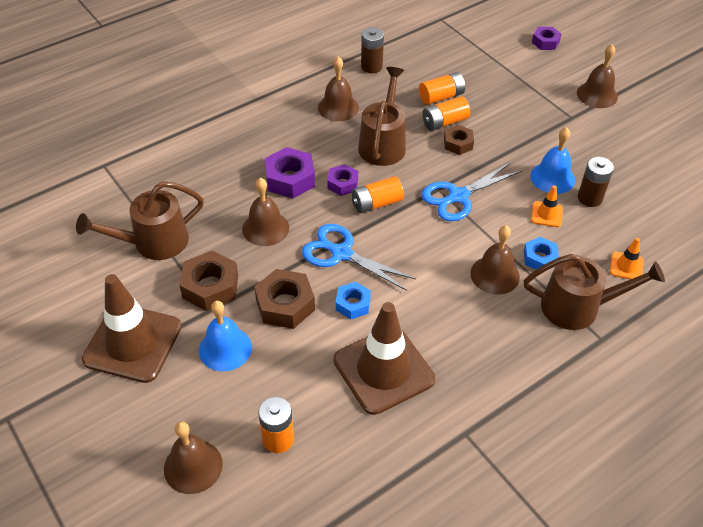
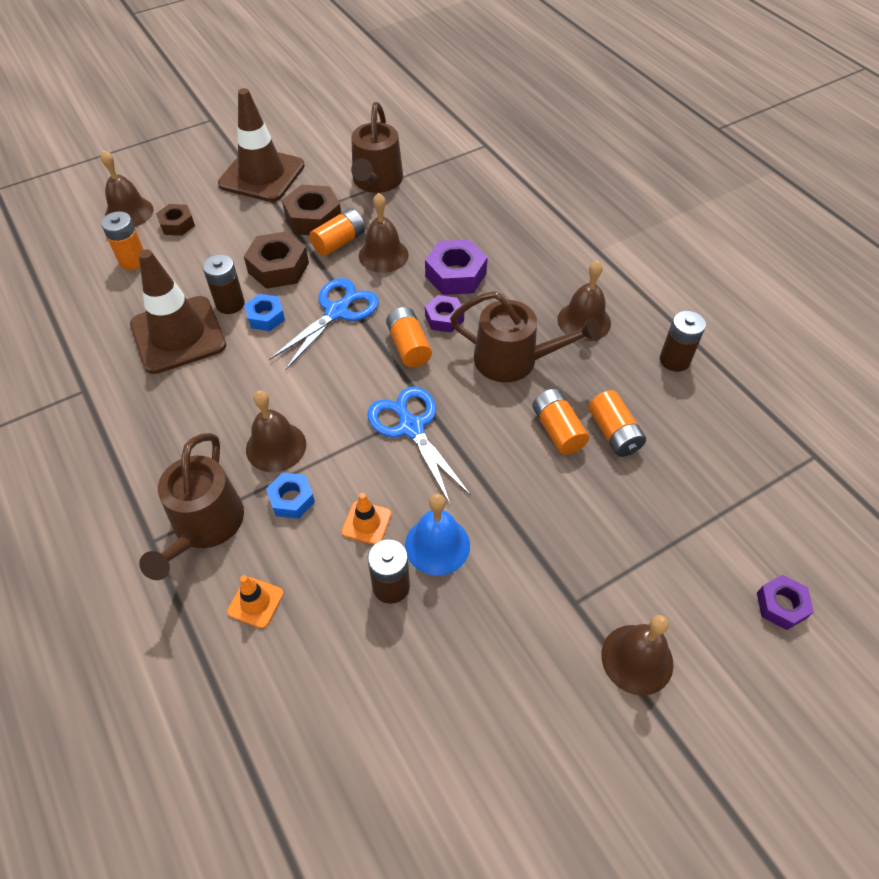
camera: 95 degrees right, 5 degrees up
brown watering can [76,181,204,260] -> brown watering can turned 150 degrees counterclockwise [351,102,403,193]
blue bell [199,301,252,371] -> none
brown nut [444,125,474,155] -> brown nut moved to [156,204,195,236]
none -> brown battery [203,254,245,314]
none -> orange battery [310,208,365,256]

